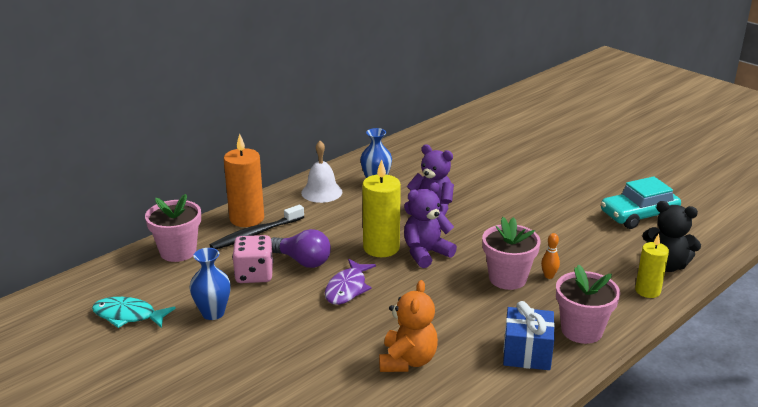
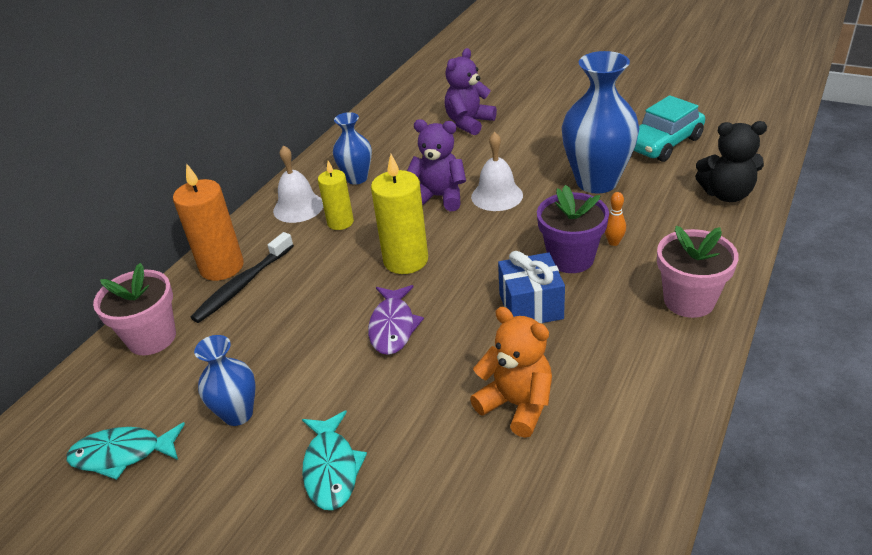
camera: 15 degrees left, 10 degrees up
pink dice [232,235,273,283] -> none
purple light bulb [271,229,331,268] -> none
orange teddy bear [379,280,438,372] -> orange teddy bear turned 45 degrees counterclockwise [470,307,552,438]
purple teddy bear [404,182,457,268] -> purple teddy bear moved to [444,48,497,135]
pink flower pot [482,217,541,290] -> purple flower pot [537,185,609,273]
blue gift [503,301,555,370] -> blue gift moved to [498,251,565,323]
yellow candle [635,234,669,298] -> yellow candle moved to [318,161,354,230]
none -> turquoise fish [302,410,367,510]
none -> white bell [471,132,523,211]
none -> blue vase [561,51,639,193]

